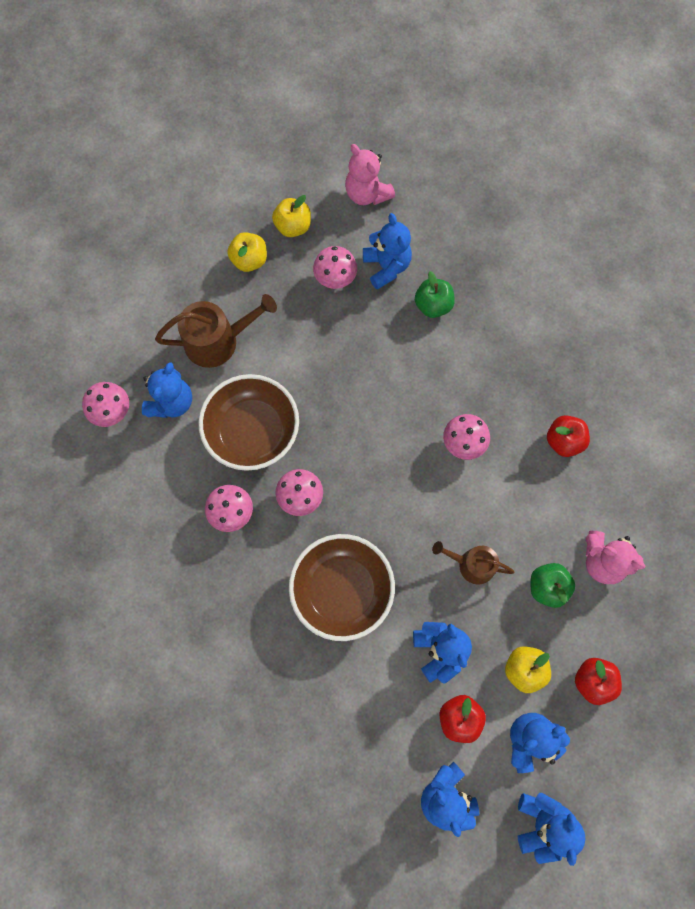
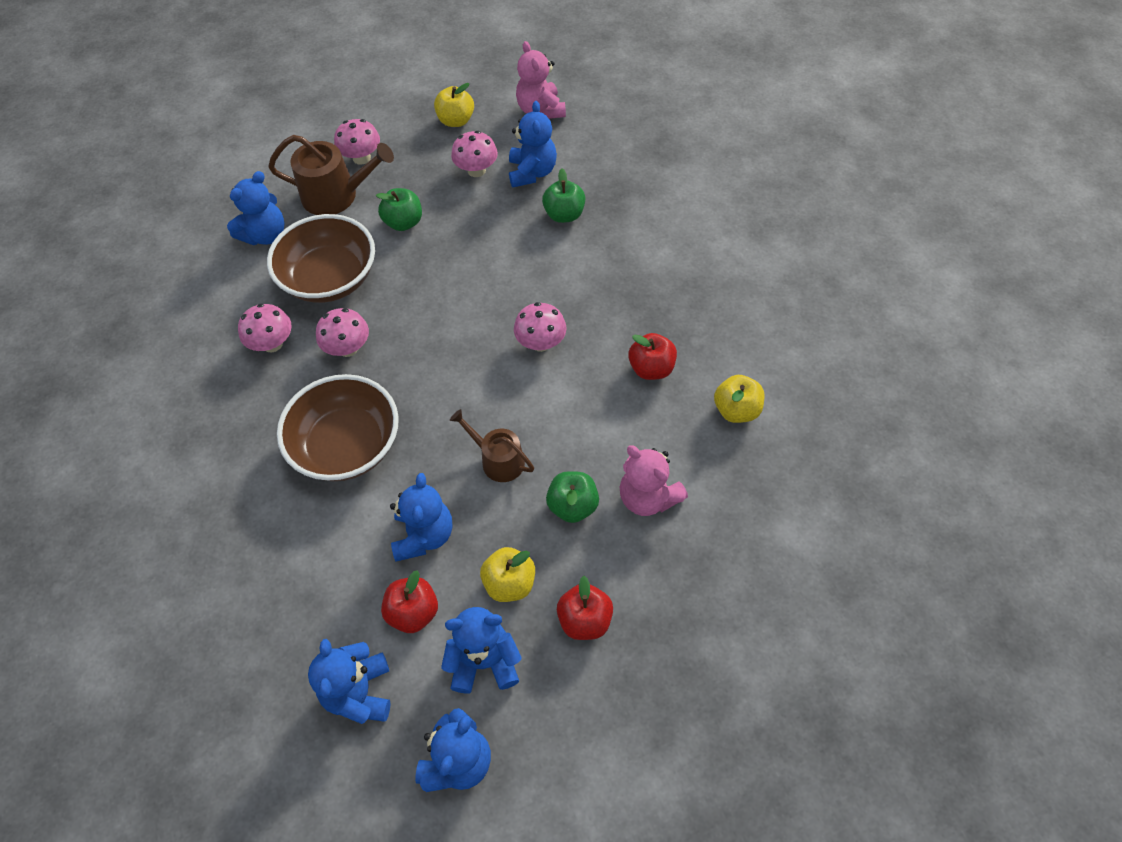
camera: 20 degrees right, 15 degrees down
pink mushroom [82,382,129,427] -> pink mushroom moved to [334,119,380,165]
yellow apple [227,232,267,272] -> yellow apple moved to [714,375,765,423]
none -> green apple [376,188,422,231]

